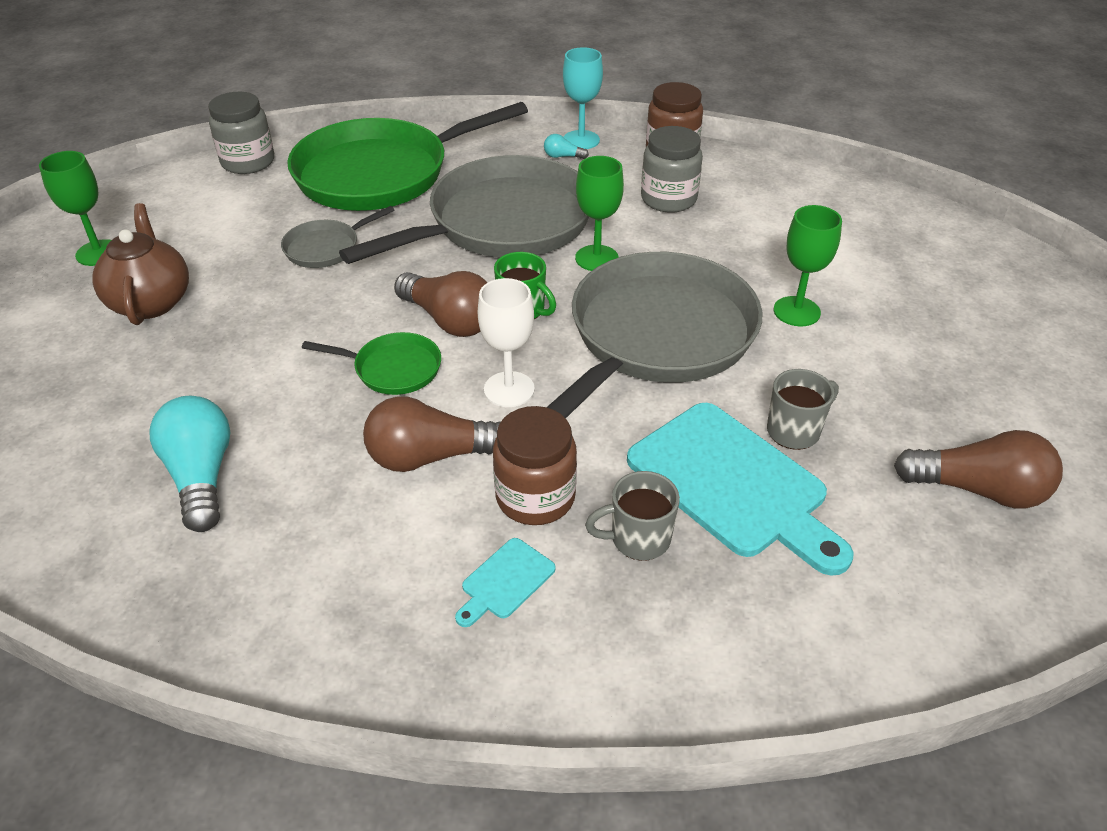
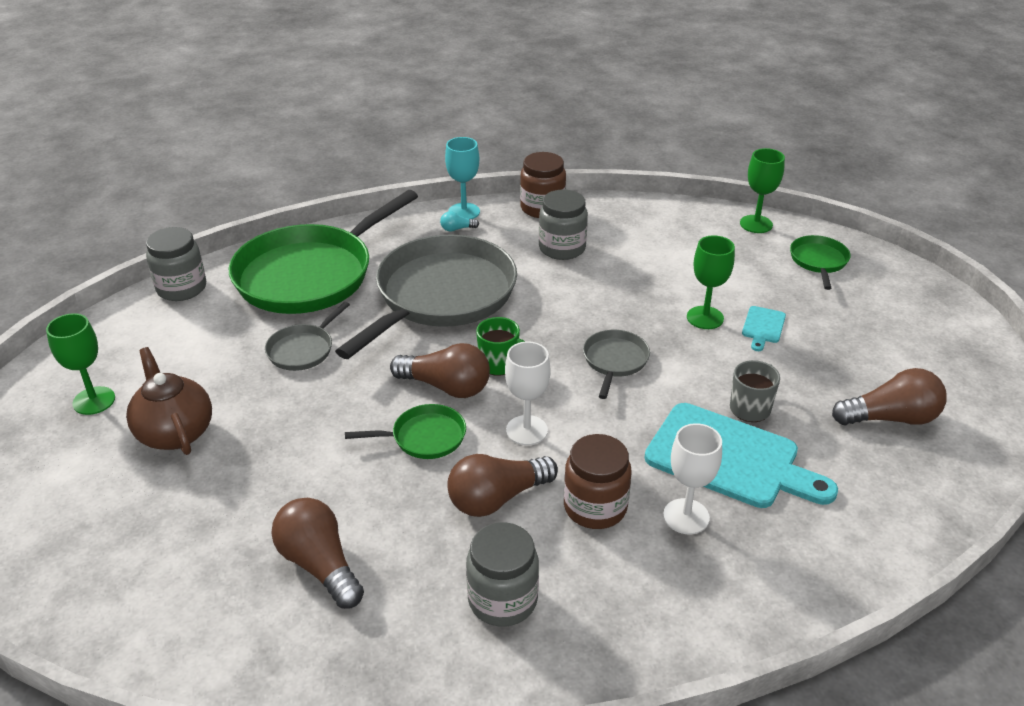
camera: 20 degrees left, 5 degrees down
turquoise light bulb [149,396,231,532] -> brown light bulb [271,498,364,609]
turquoise cutting board [455,538,556,627] -> turquoise cutting board moved to [742,306,786,351]
grey pan [547,252,762,418] -> grey pan [583,330,650,399], size x0.44
green goblet [575,156,624,271] -> green goblet moved to [740,148,785,233]
grey mug [585,471,680,561] -> white goblet [663,423,722,534]
none -> grey jar [466,522,539,626]
none -> green pan [790,235,851,290]

